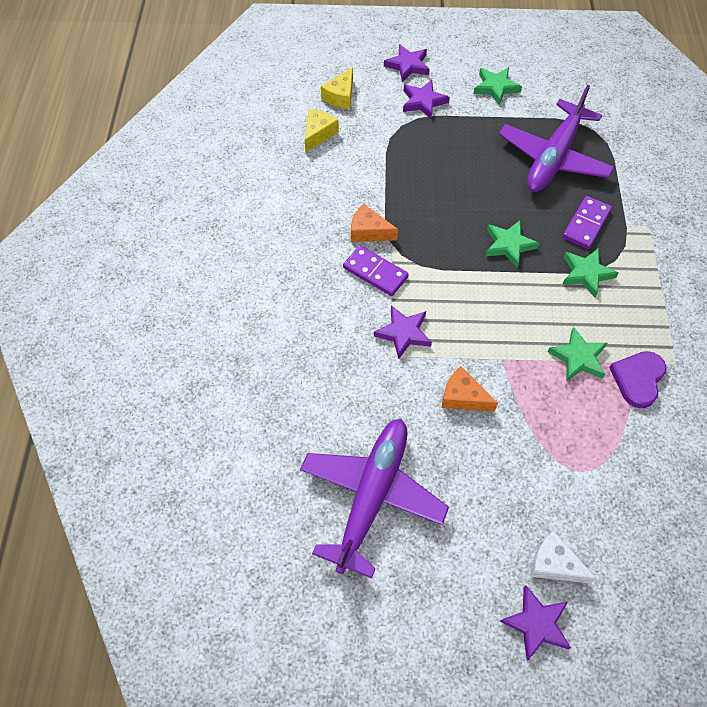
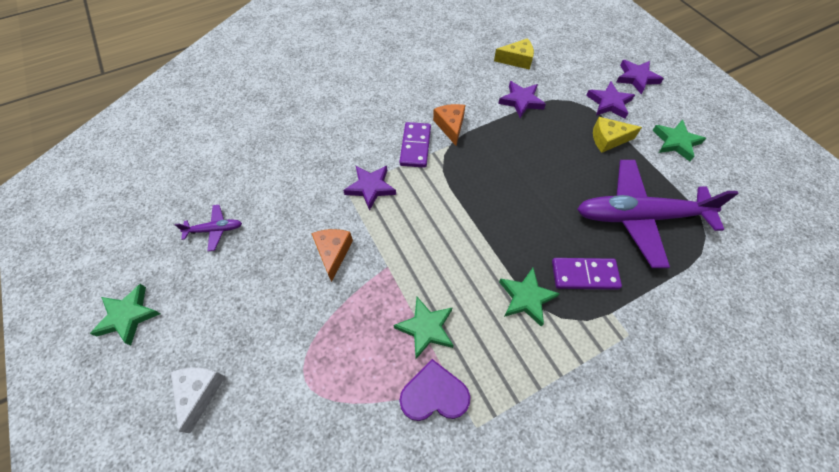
camera: 60 degrees right, 0 degrees up
purple plane [300,419,449,578] -> purple plane [175,205,242,251], size x0.42
yellow cheese [321,67,353,109] -> yellow cheese moved to [593,117,642,153]
green star [486,220,540,268] -> green star moved to [90,284,161,346]
purple star [500,585,571,661] -> purple star moved to [498,81,546,118]

